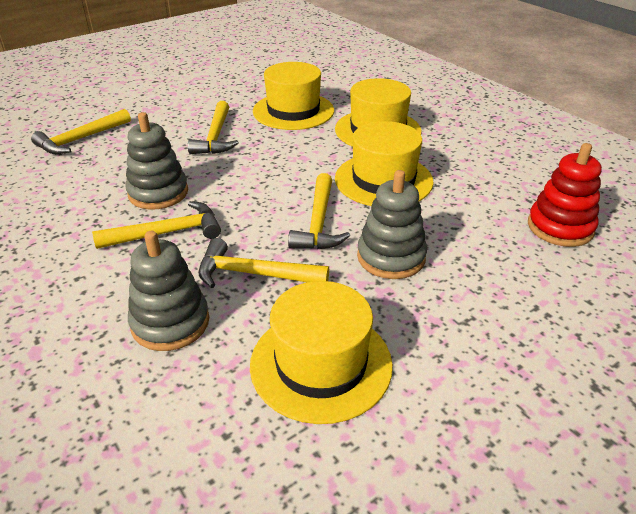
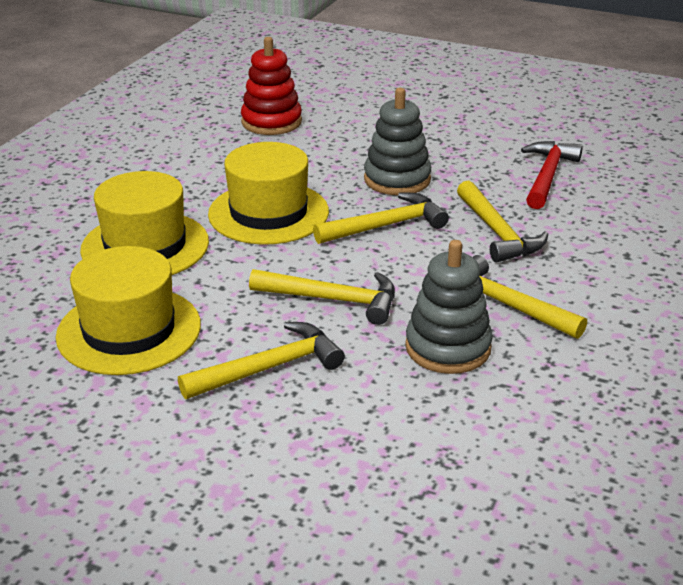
camera: 120 degrees left, 5 degrees down
yellow hammer [31,109,131,154] -> yellow hammer moved to [249,269,395,325]
grey stacking toy [128,231,209,351] -> none
yellow hat [250,281,393,424] -> red hammer [521,141,583,209]

